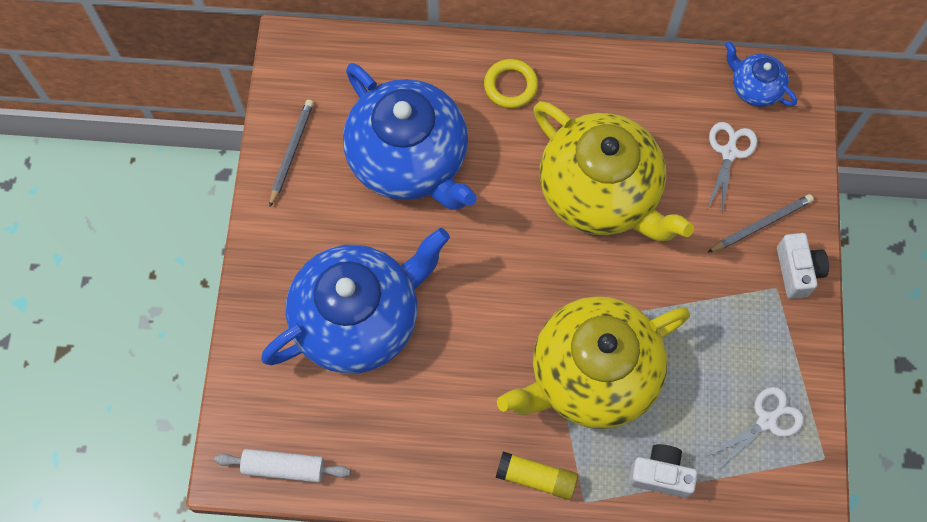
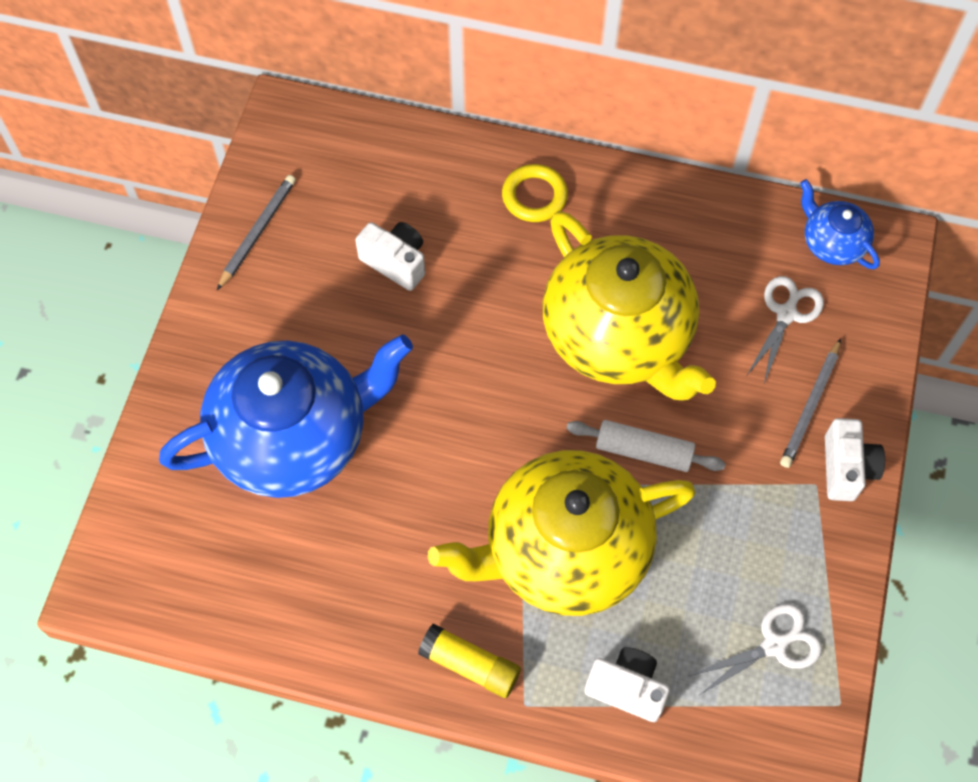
camera: 10 degrees right, 5 degrees down
white rolling pin [214,449,350,483] -> white rolling pin moved to [566,420,726,472]
blue teapot [343,63,477,210] -> white camera [355,222,425,291]
grey pencil [707,194,814,253] -> grey pencil turned 135 degrees clockwise [780,338,841,468]

